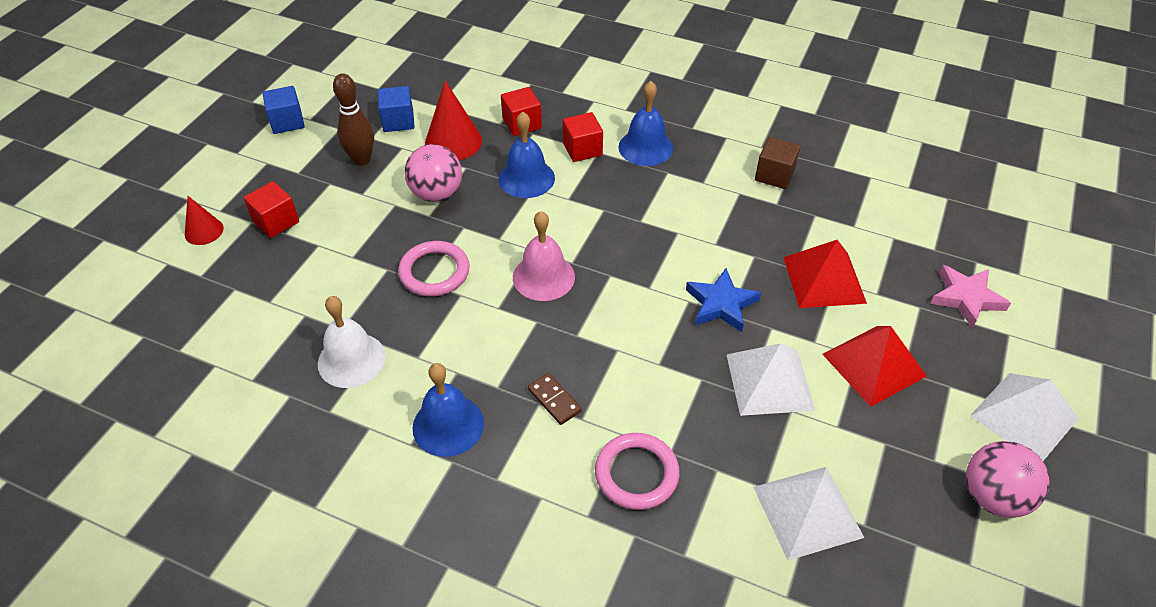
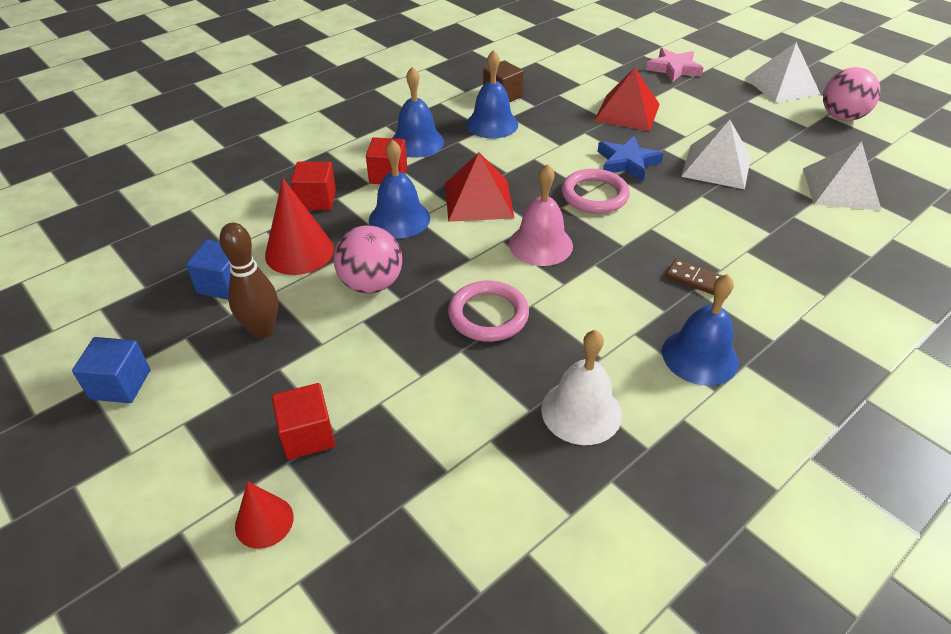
camera: 65 degrees left, 5 degrees down
brown domino [528,373,582,425] -> brown domino turned 45 degrees clockwise [666,259,722,295]
pink ring [595,433,680,510] -> pink ring moved to [562,169,630,214]
red pyramid [822,326,927,407] -> red pyramid moved to [445,153,514,222]
none -> blue bell [466,50,518,139]

